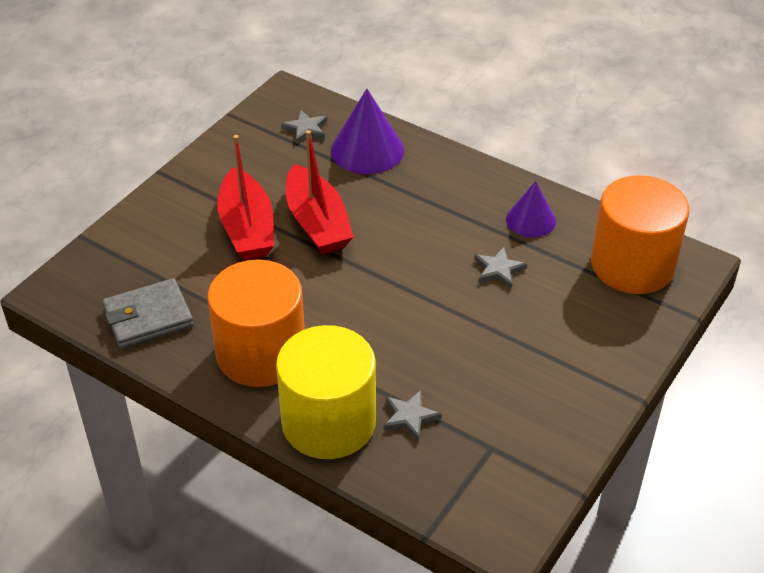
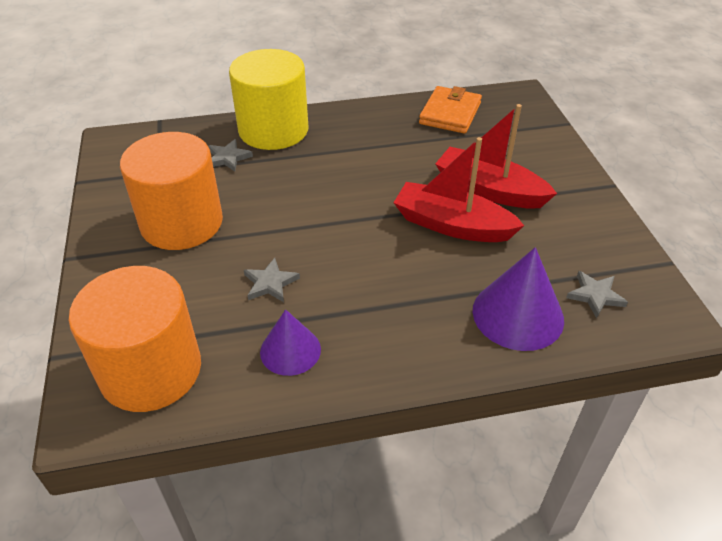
camera: 135 degrees right, 0 degrees up
grey wallet [102,278,194,349] -> orange wallet [419,86,482,134]
orange cylinder [208,260,305,387] -> orange cylinder moved to [120,132,223,250]

